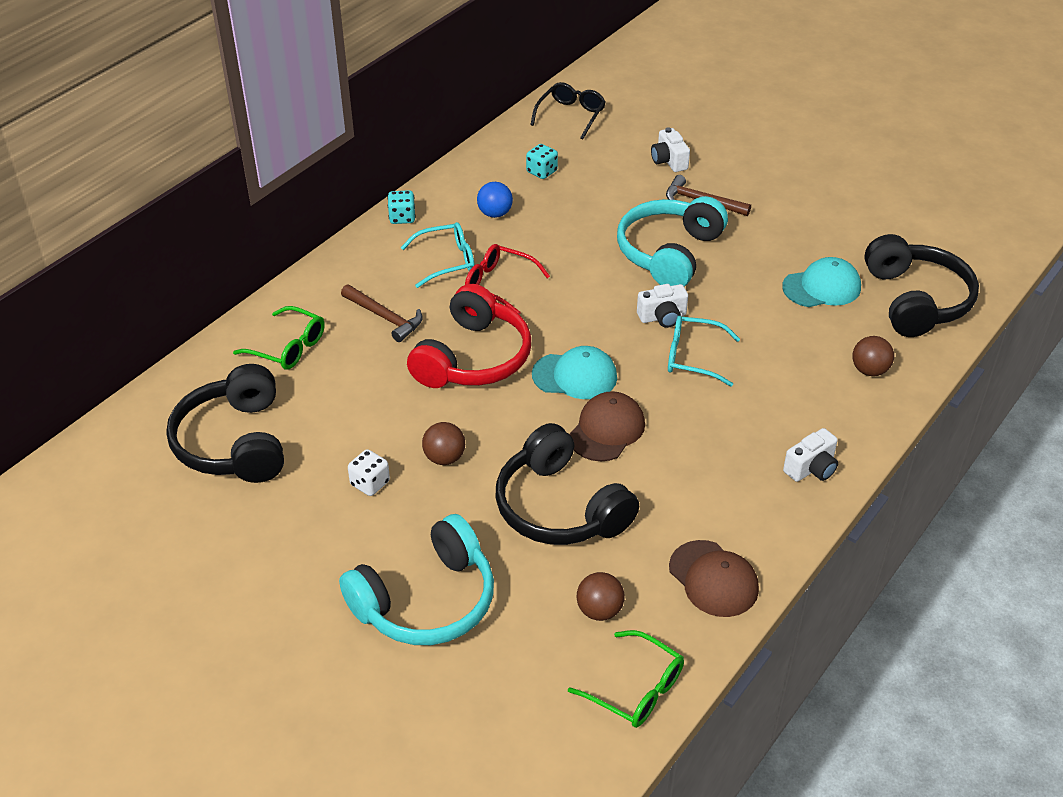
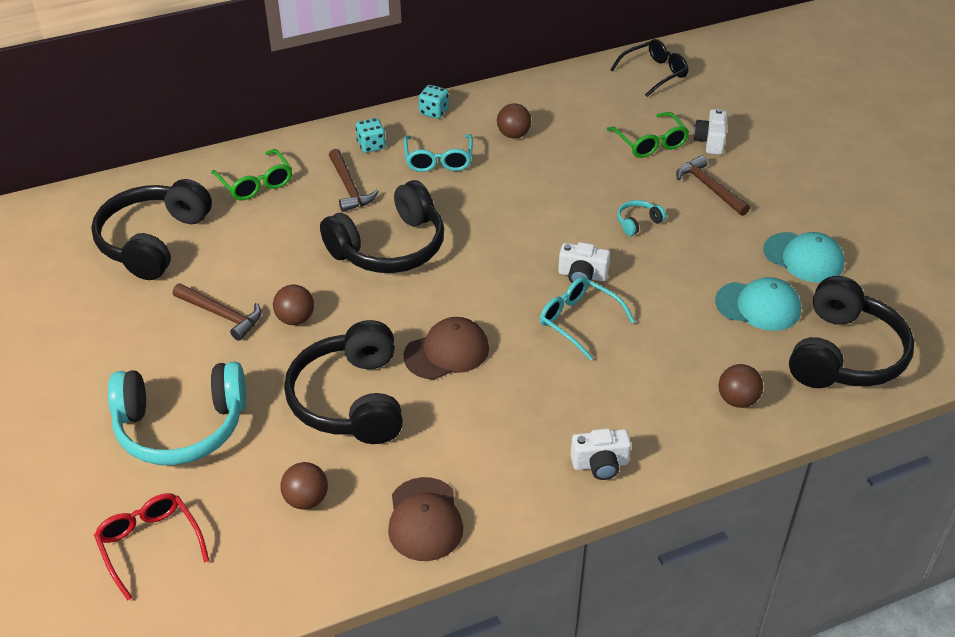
camera: 30 degrees right, 0 degrees up
white dice [348,449,390,496] -> brown hammer [173,283,261,341]
turquoise glasses [401,222,475,288] -> turquoise glasses turned 75 degrees clockwise [404,134,473,172]
red headphones [407,284,531,388] -> black headphones [320,180,444,273]
red glasses [465,244,550,314] -> red glasses moved to [94,493,209,600]
blue ball [477,182,513,218] -> brown ball [497,103,531,138]
turquoise dice [526,144,558,179] -> turquoise dice moved to [356,118,386,153]
turquoise cap [532,346,617,399] -> turquoise cap moved to [763,232,844,283]
green glasses [568,630,684,728] -> green glasses moved to [607,112,689,158]
turquoise headphones [617,196,728,286] -> turquoise headphones [617,200,666,236], size x0.40

